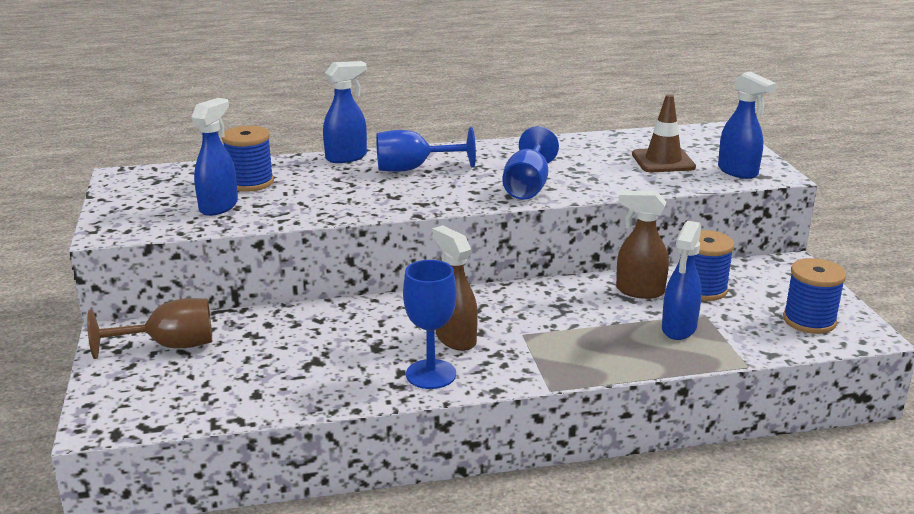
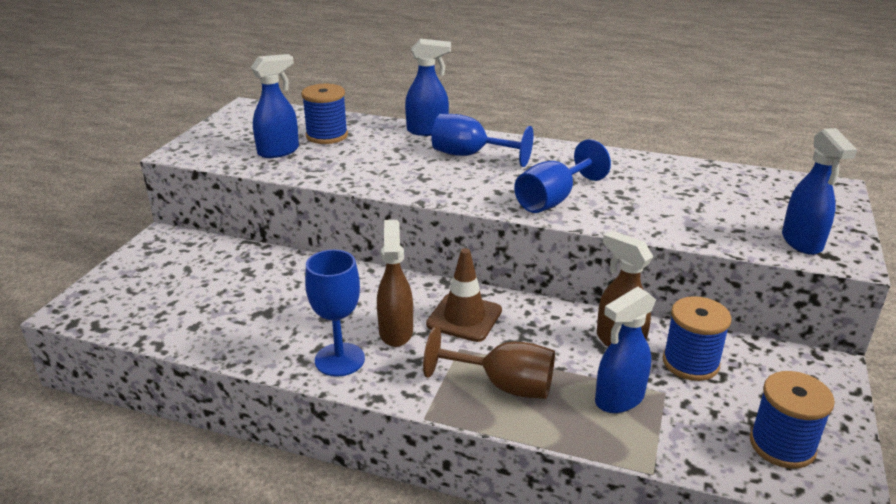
camera: 30 degrees right, 5 degrees up
brown goblet [87,298,212,359] -> brown goblet moved to [423,326,555,399]
brown traffic cone [632,94,696,172] -> brown traffic cone moved to [426,248,502,342]

